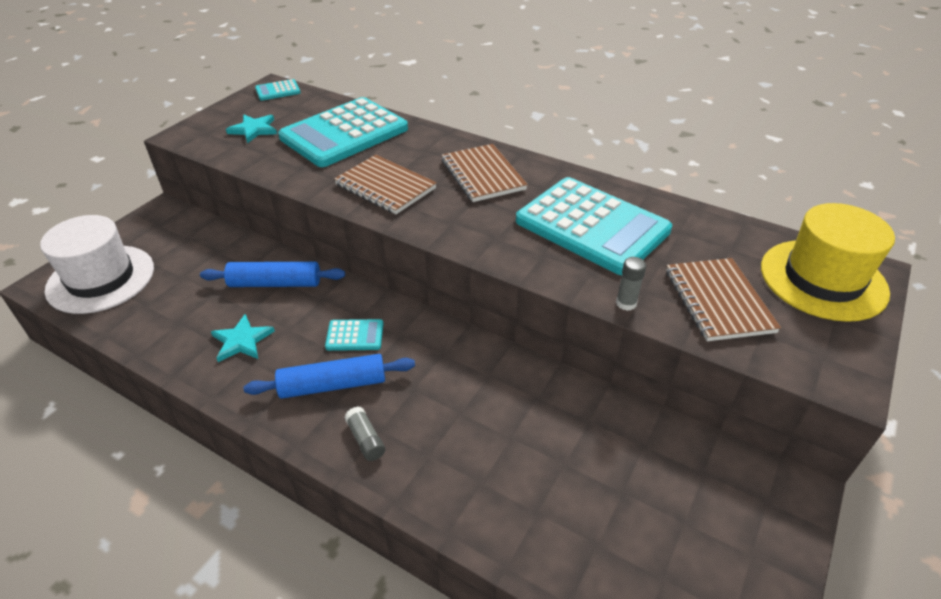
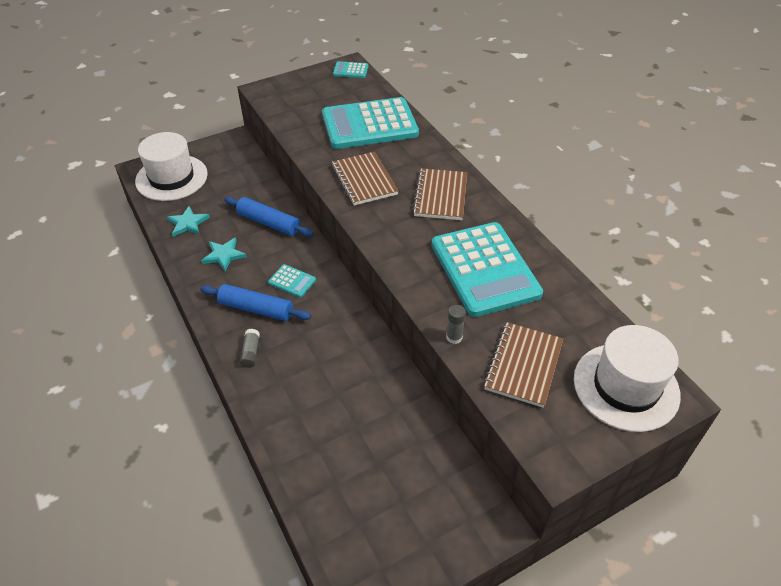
camera: 30 degrees right, 5 degrees up
turquoise star [226,115,277,143] -> turquoise star moved to [167,206,210,237]
yellow hat [761,203,895,322] -> white hat [574,325,681,432]

